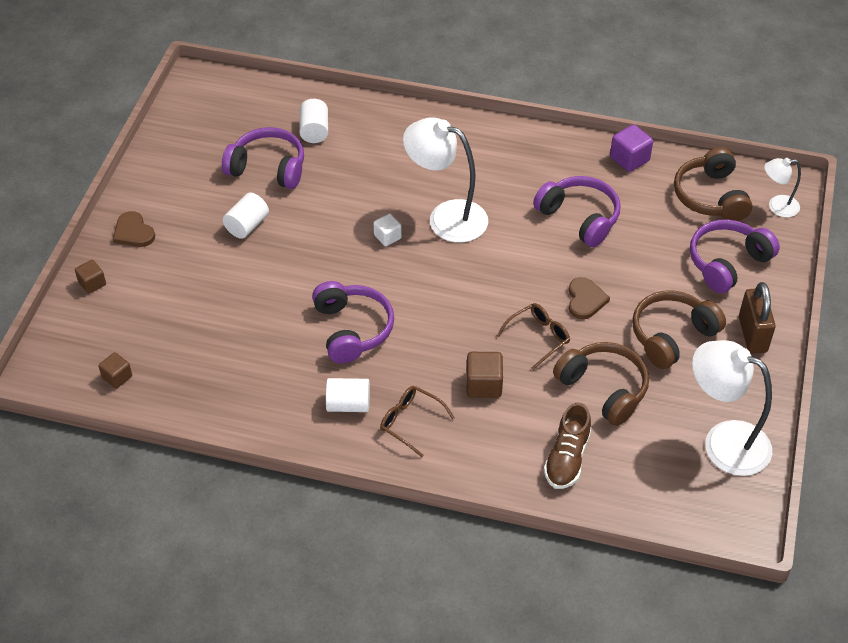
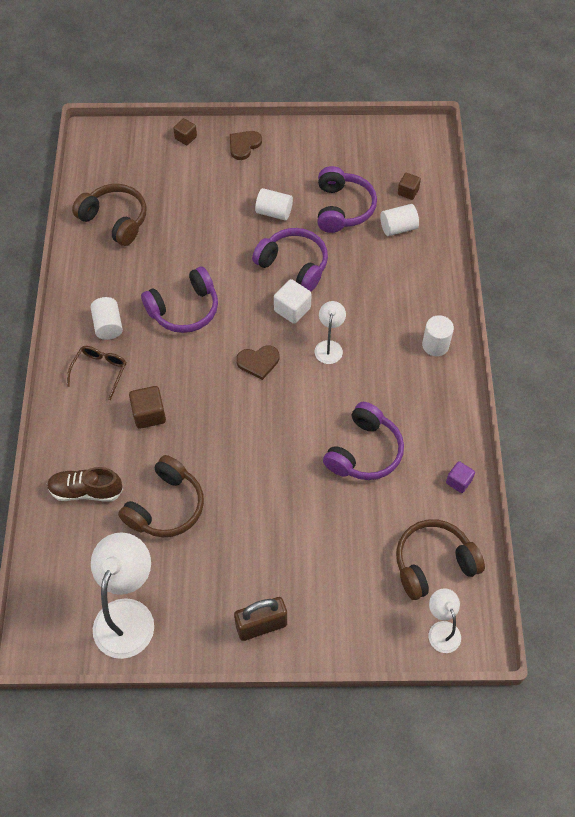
camera: 75 degrees right, 10 degrees up
brown cube [99,352,132,389] -> brown cube moved to [398,173,421,200]
white cube [373,213,402,246] -> white cube [274,279,312,324], size x1.50
white lamp [403,117,488,243] -> white lamp [315,301,346,364], size x0.53
brown glasses [497,303,570,370] -> none
brown heart [569,277,610,319] -> brown heart moved to [236,346,279,380]
purple cube [610,124,653,172] -> purple cube [446,461,475,493], size x0.67
brown headphones [632,290,726,369] -> brown headphones moved to [72,184,147,246]
purple headphones [690,220,780,293] -> purple headphones moved to [252,228,328,292]
none -> white cylinder [422,315,454,356]

